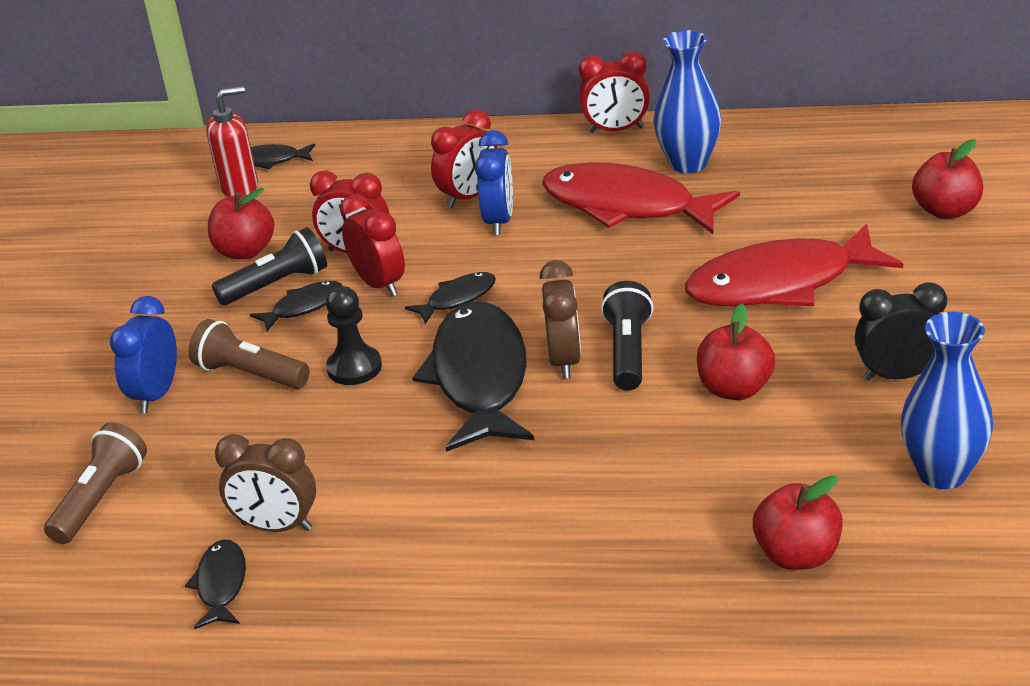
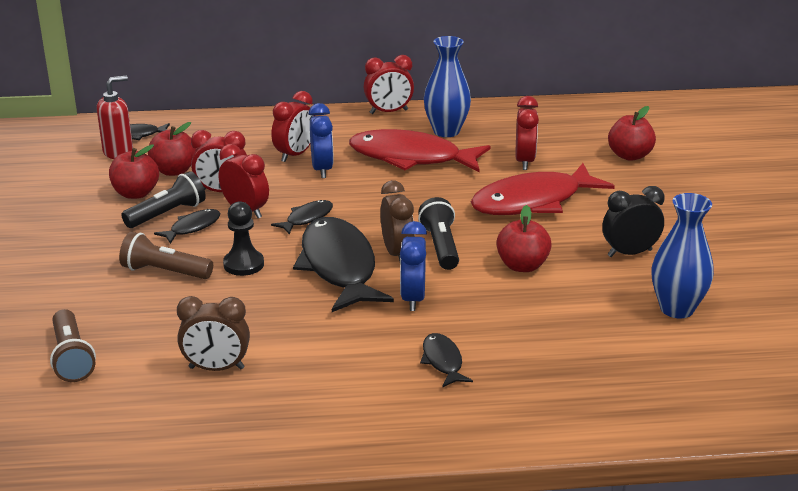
camera: 15 degrees left, 5 degrees down
brown flashlight [44,422,147,544] -> brown flashlight turned 150 degrees clockwise [50,309,96,382]
blue clock [110,296,177,413] -> blue clock moved to [400,221,427,311]
black fish [185,539,246,629] -> black fish moved to [420,333,473,388]
red apple [753,475,843,570] -> red apple moved to [148,122,196,176]
none -> red clock [515,96,539,170]

